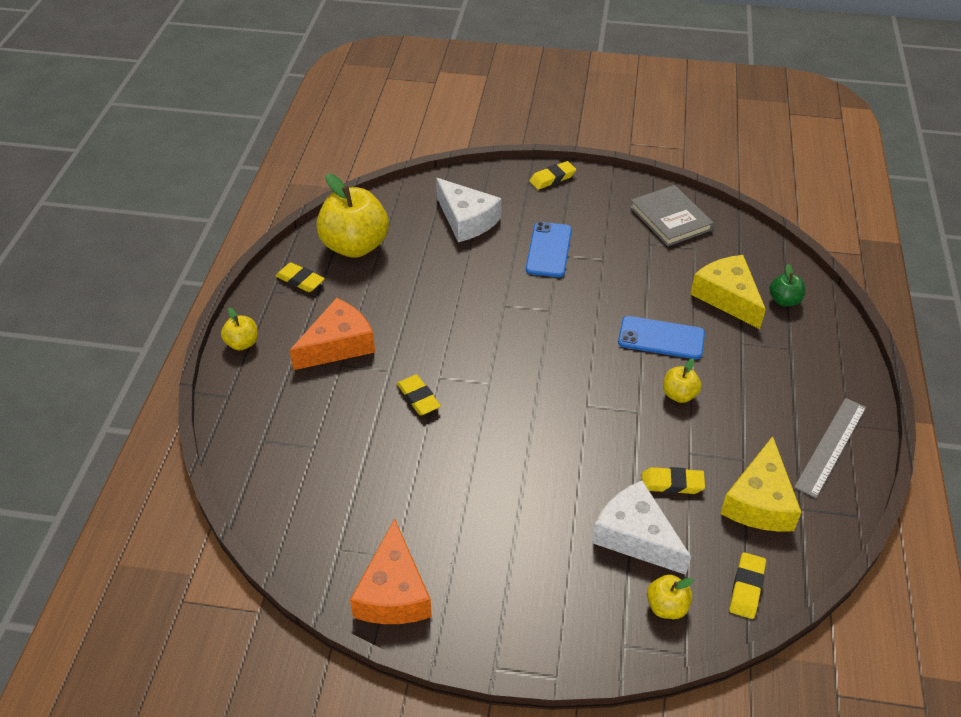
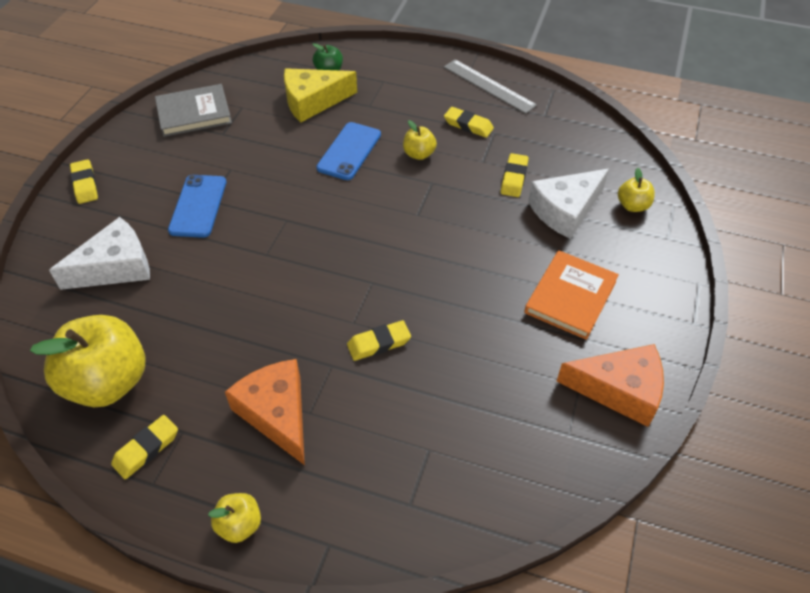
camera: 80 degrees left, 5 degrees up
blue phone [526,222,572,277] -> blue phone turned 75 degrees clockwise [168,175,226,238]
yellow cheese [720,436,802,532] -> none
yellow eraser [729,552,766,619] -> yellow eraser moved to [444,107,494,138]
none -> orange book [524,250,619,340]

